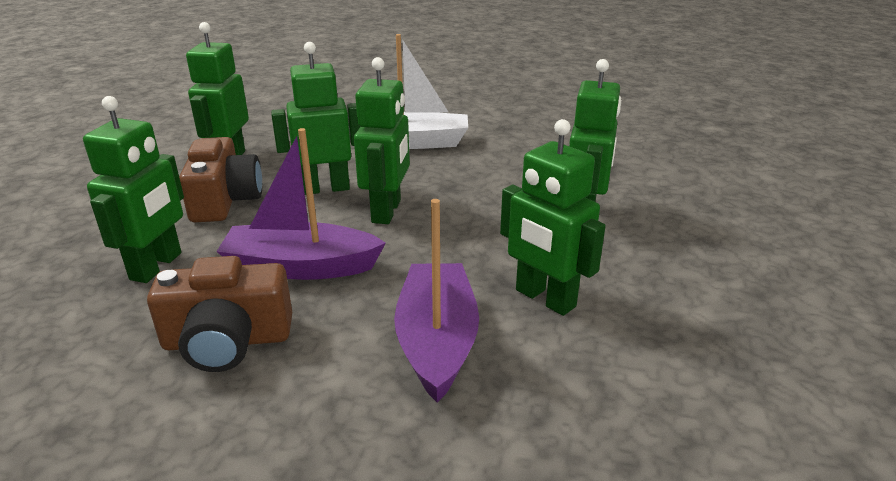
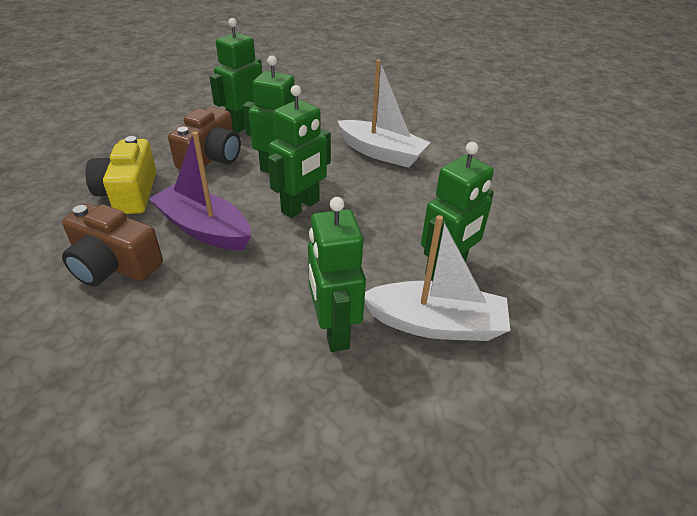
camera: 30 degrees right, 10 degrees up
green robot [83,96,184,283] -> yellow camera [85,136,156,214]
purple boat [394,199,479,403] -> none
none -> white boat [364,215,510,341]

